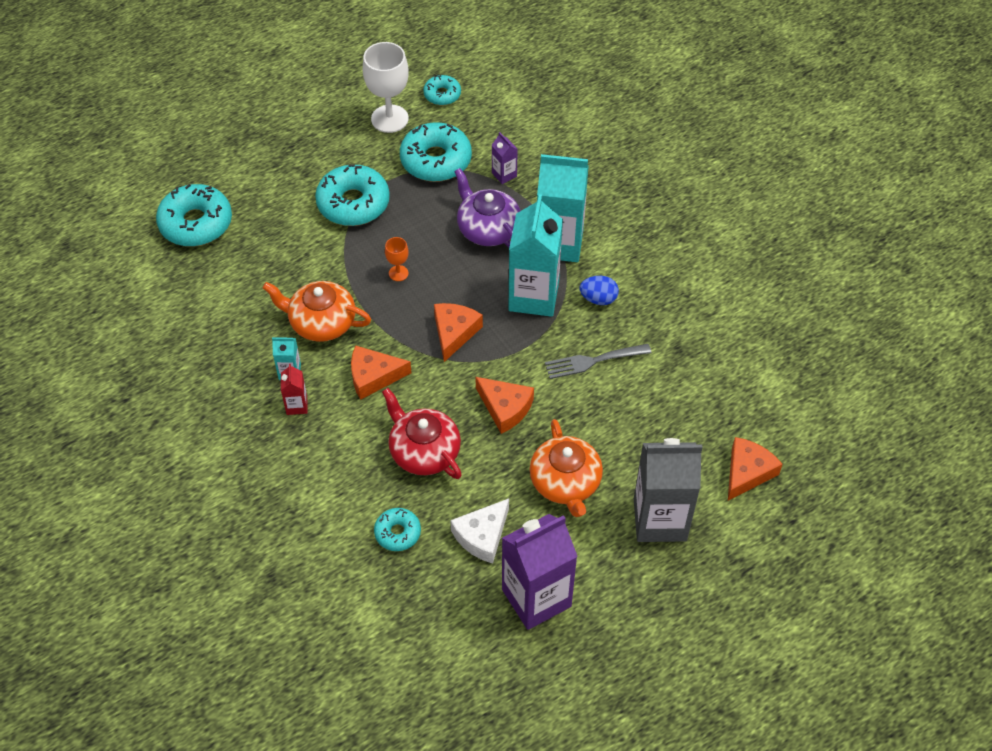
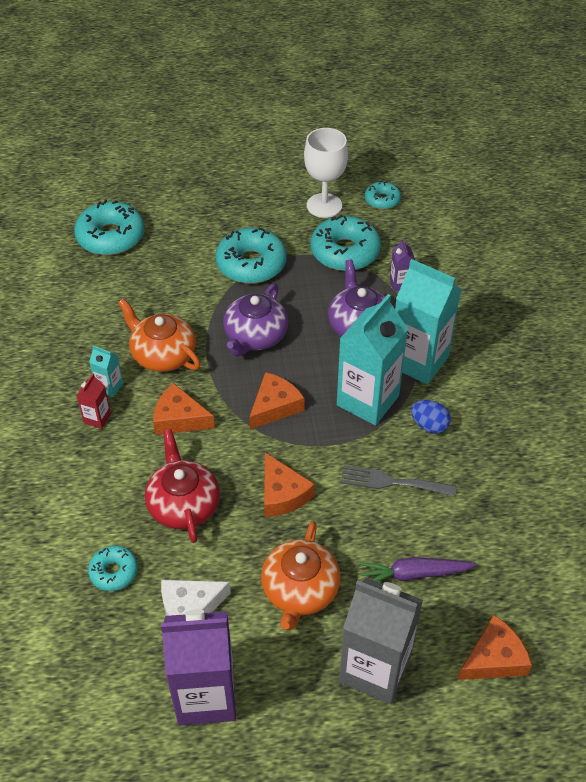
camera: 25 degrees right, 5 degrees down
orange goblet [385,237,409,281] -> purple teapot [223,283,289,357]
none -> purple carrot [359,557,477,582]

